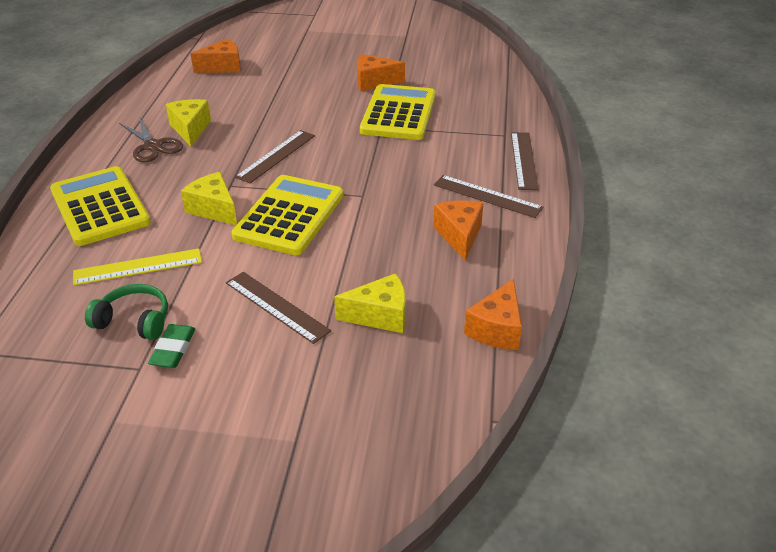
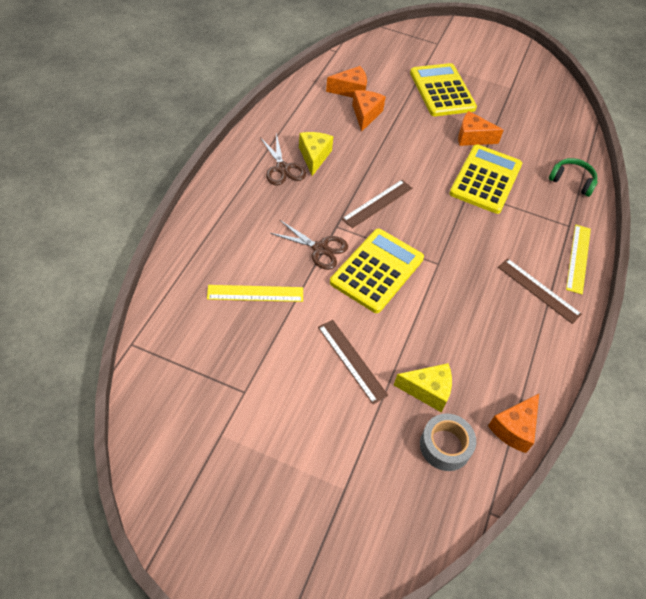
camera: 10 degrees right, 15 degrees up
yellow calculator [50,166,151,246] -> yellow calculator moved to [410,63,477,116]
green headphones [85,284,168,340] -> green headphones moved to [549,158,598,197]
green eraser [148,324,195,368] -> none
yellow cheese [181,172,237,225] -> brown scissors [270,220,348,270]
orange cheese [433,200,484,261] -> orange cheese moved to [352,90,386,131]
brown ruler [511,132,539,190] -> yellow ruler [566,225,591,294]
none -> grey tape [420,413,476,471]

